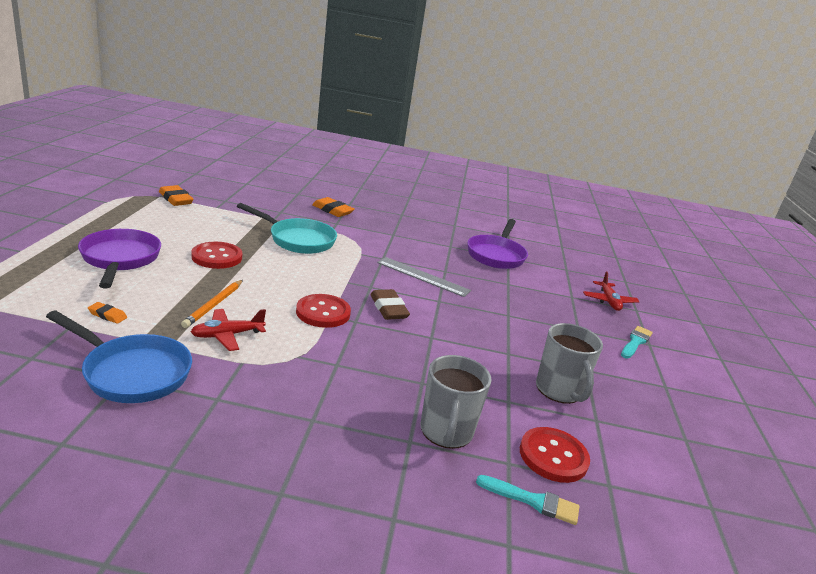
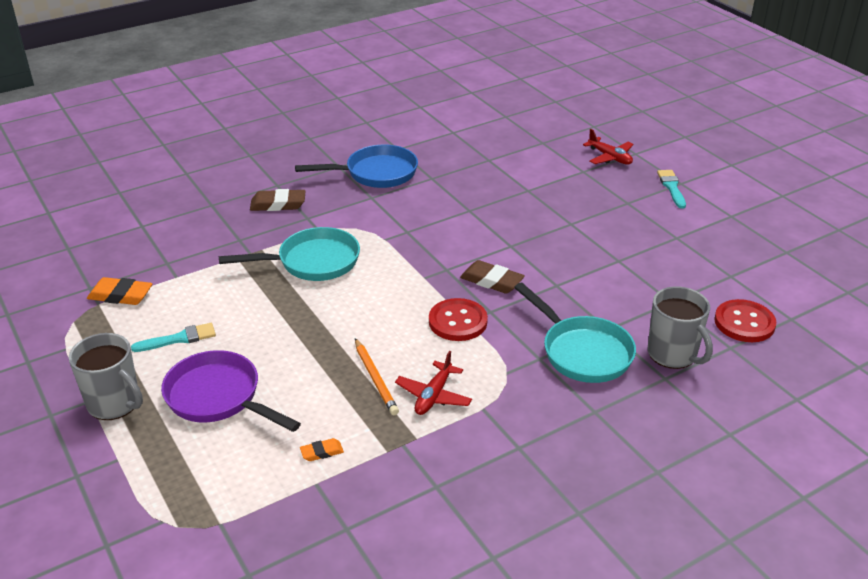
camera: 35 degrees left, 10 degrees up
blue pan [46,311,192,403] -> blue pan moved to [295,145,418,188]
red button [191,242,242,269] -> none
orange eraser [312,197,355,217] -> brown eraser [250,189,306,211]
grey ruler [377,257,471,297] -> none
purple pan [467,219,528,269] -> none
turquoise brush [476,475,579,525] -> turquoise brush moved to [131,323,216,352]
grey mug [536,323,603,404] -> grey mug moved to [69,333,143,420]
none -> turquoise pan [514,283,636,383]

